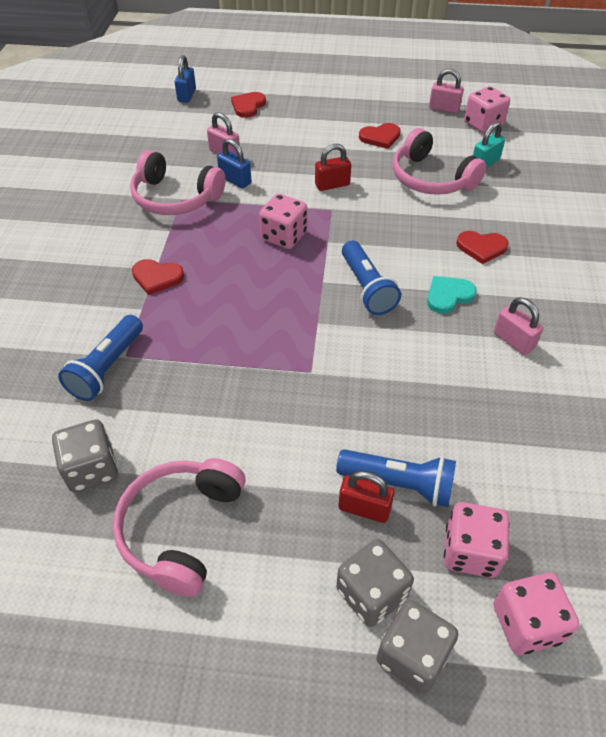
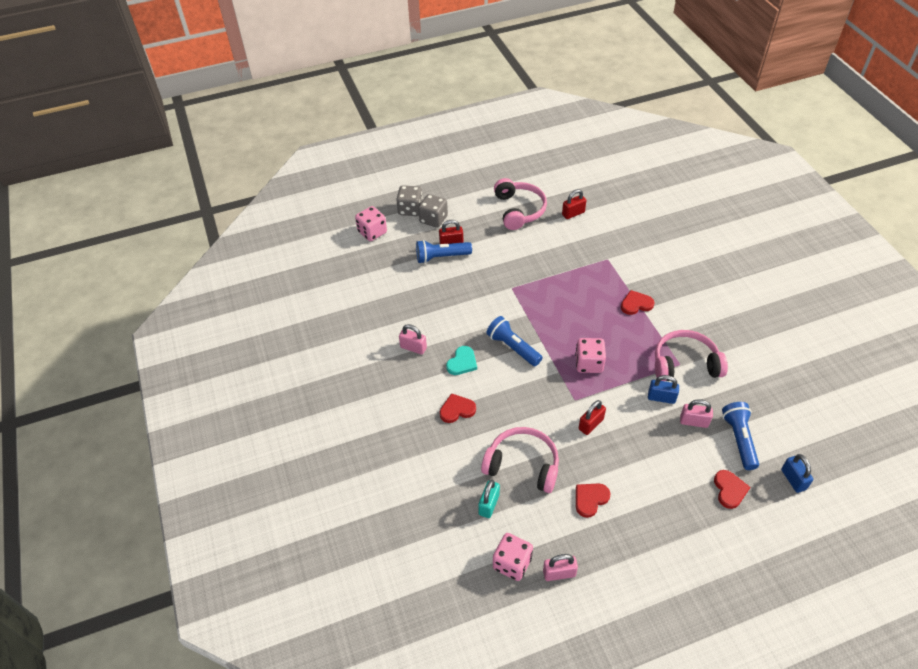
camera: 155 degrees right, 0 degrees up
grey dice [52,419,118,493] -> red padlock [562,189,586,219]
blue flashlight [58,315,143,401] -> blue flashlight moved to [722,402,759,470]
pink dice [444,502,510,578] -> none

